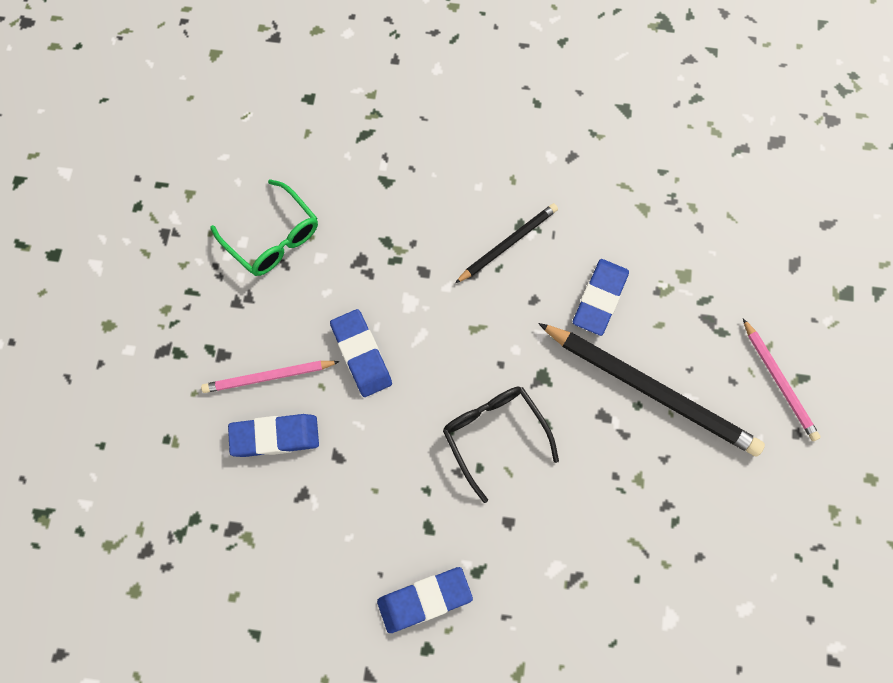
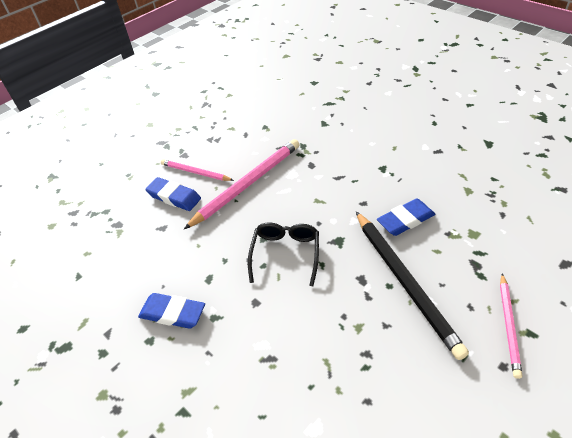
camera: 40 degrees right, 25 degrees down
green glasses [210,179,318,276] -> none
blue eraser [330,309,392,397] -> pink pencil [184,139,300,229]
black pencil [455,203,558,283] -> none

